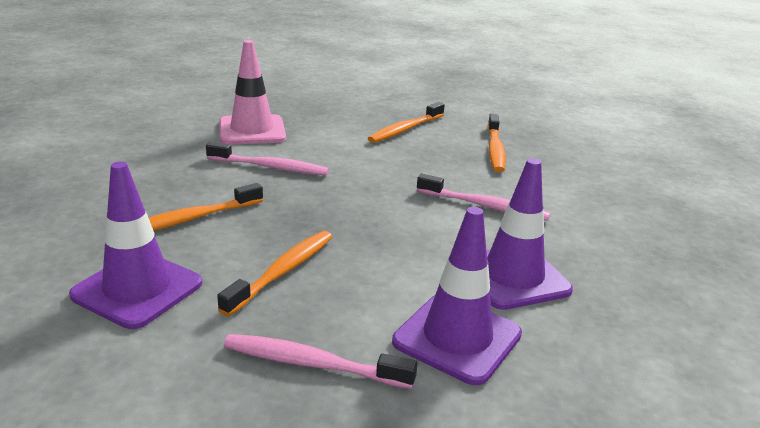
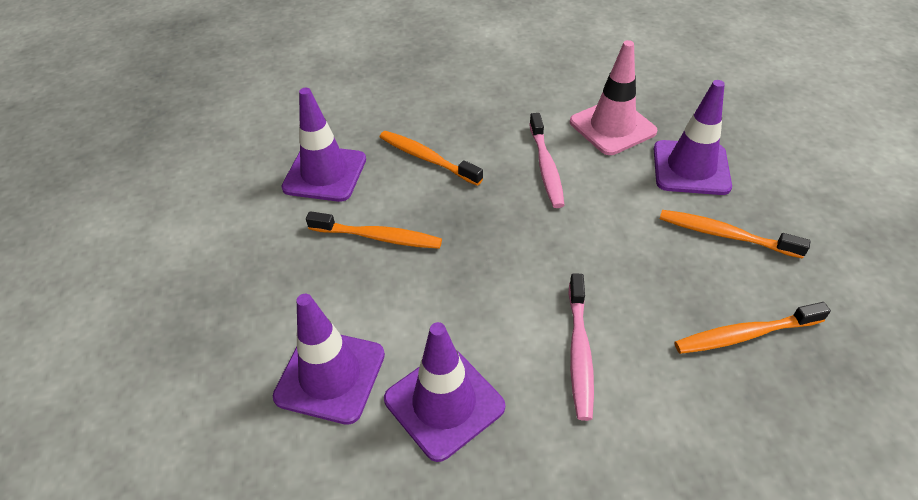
camera: 75 degrees right, 20 degrees up
pink toothbrush [223,334,418,389] -> none
none -> purple traffic cone [654,80,732,195]

